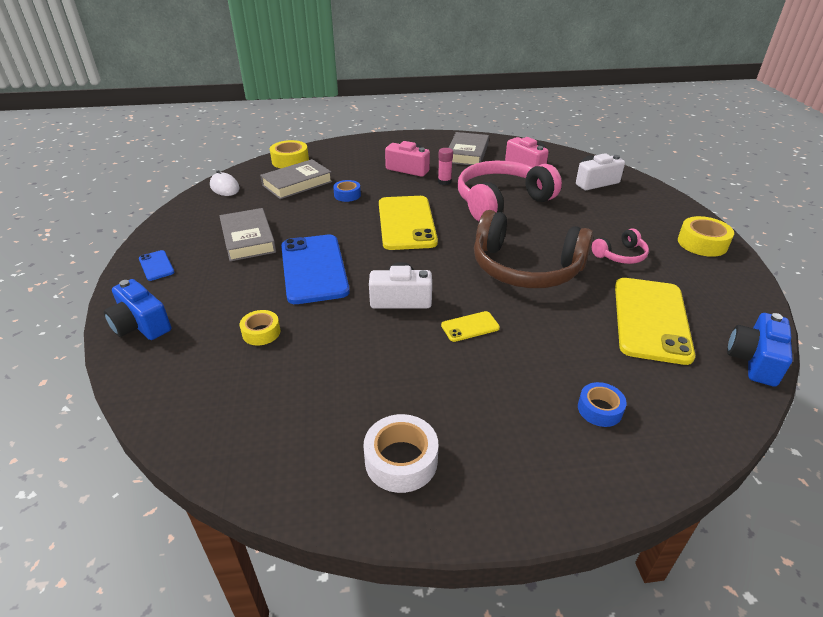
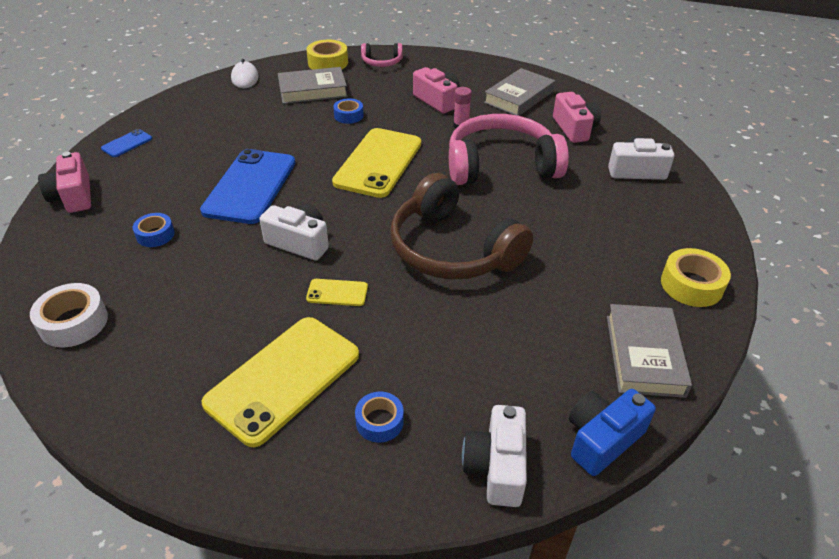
camera: 25 degrees right, 5 degrees up
blue camera [104,279,171,340] -> pink camera [38,152,91,213]
blue phone [139,250,174,281] -> blue phone turned 45 degrees clockwise [101,129,152,157]
grey book [219,208,276,261] -> grey book moved to [607,304,692,398]
yellow tape [240,310,280,345] -> blue tape [133,213,175,247]
white tape [364,414,439,493] -> white tape moved to [30,283,108,347]
pink headphones [592,228,649,264] -> pink headphones moved to [361,43,403,67]
yellow phone [615,278,695,365] -> yellow phone moved to [202,317,359,447]
none -> white camera [462,405,527,507]

